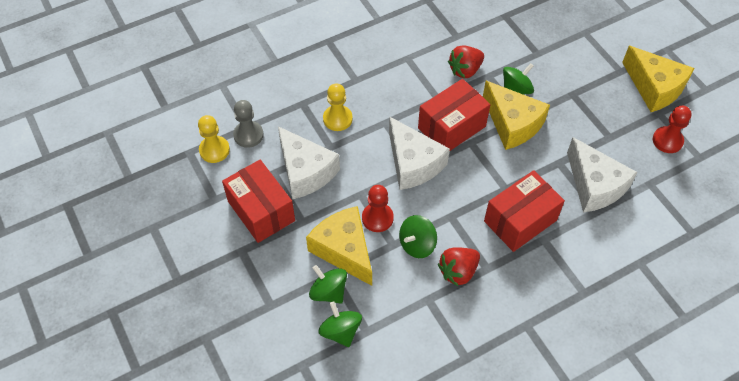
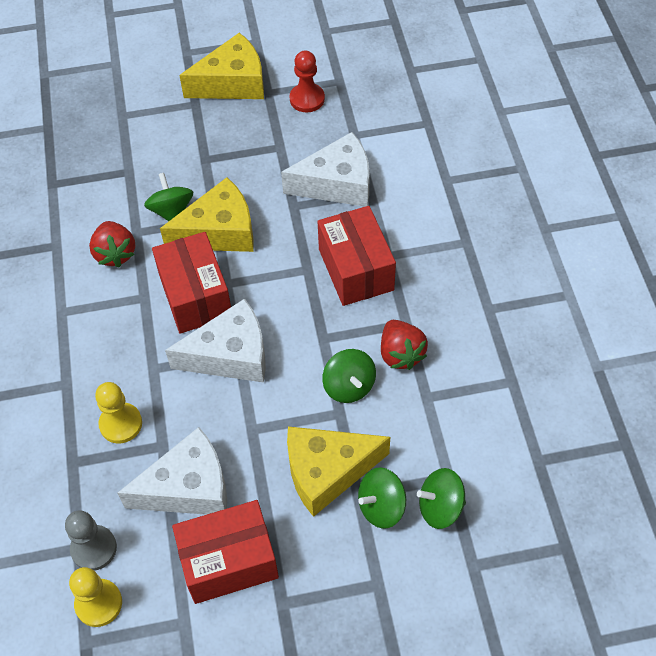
camera: 70 degrees left, 0 degrees up
red pawn [362,185,394,232] -> none

